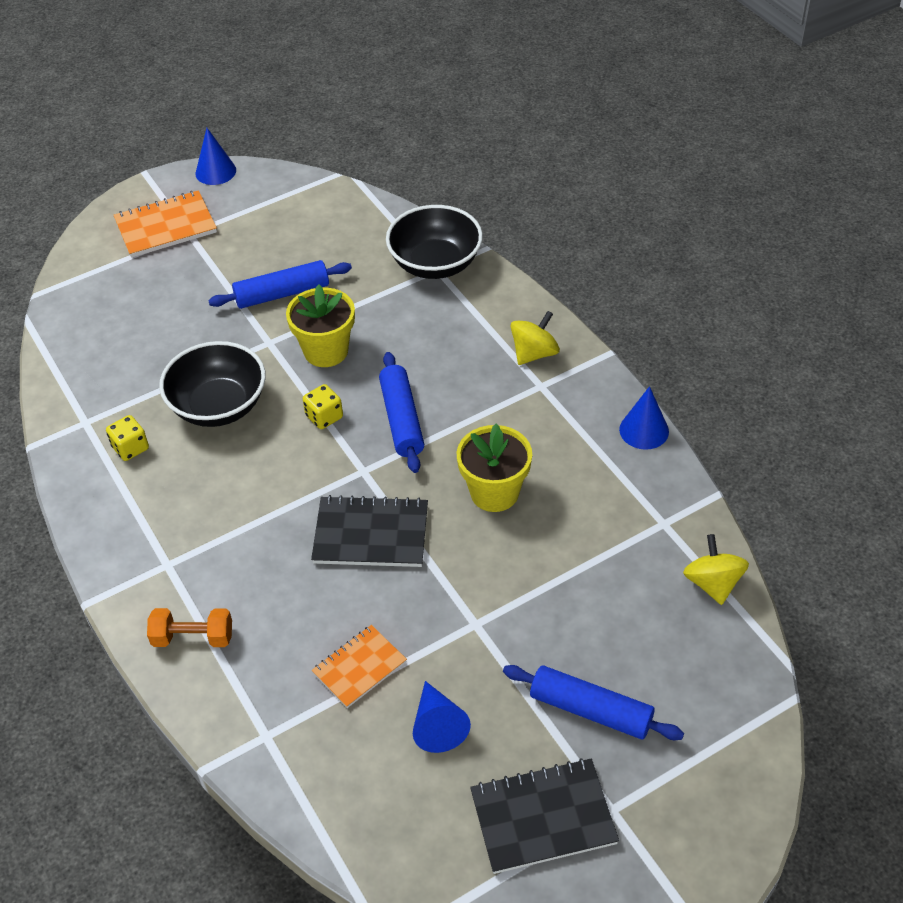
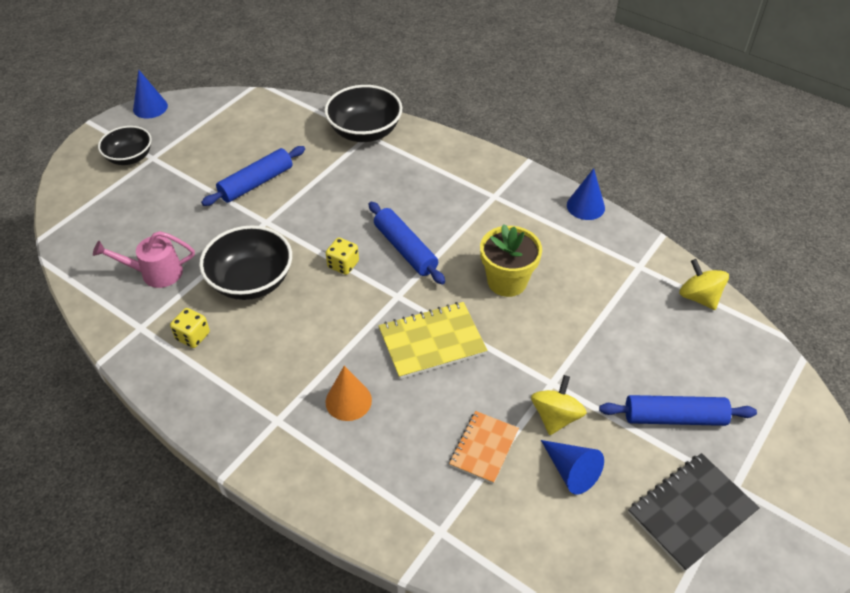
camera: 25 degrees left, 0 degrees up
orange notebook [114,190,217,258] -> black bowl [98,126,152,165]
orange dumbbell [147,608,232,647] -> none
yellow flower pot [286,284,355,367] -> none
black notebook [311,495,428,567] -> yellow notebook [378,302,488,379]
yellow spinning top [511,311,560,365] -> yellow spinning top moved to [531,375,587,435]
none -> pink watering can [93,231,195,288]
none -> orange cone [326,366,372,421]

